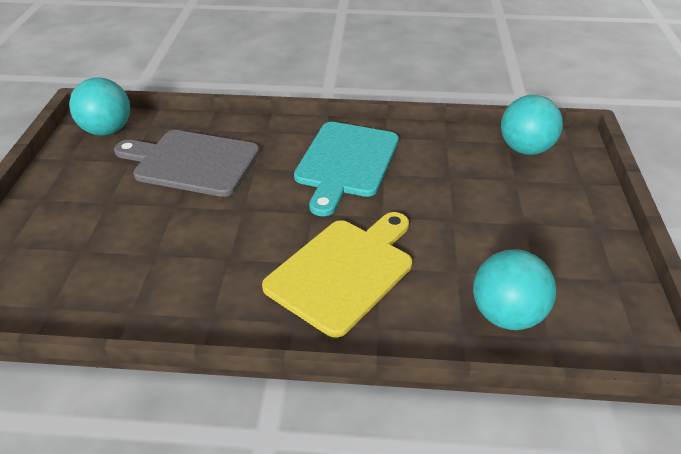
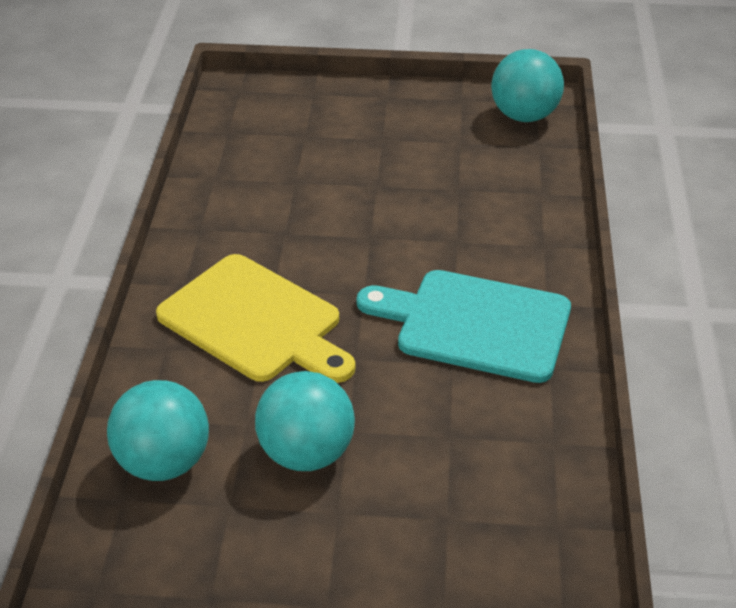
camera: 90 degrees right, 0 degrees up
grey cutting board [114,130,259,197] -> none
turquoise ball [501,95,563,155] -> turquoise ball moved to [255,371,355,471]

